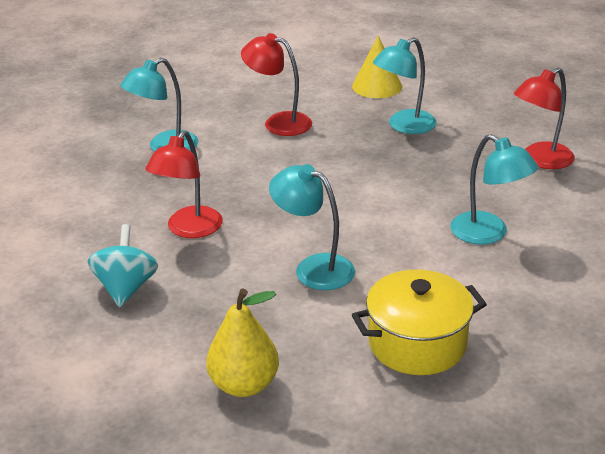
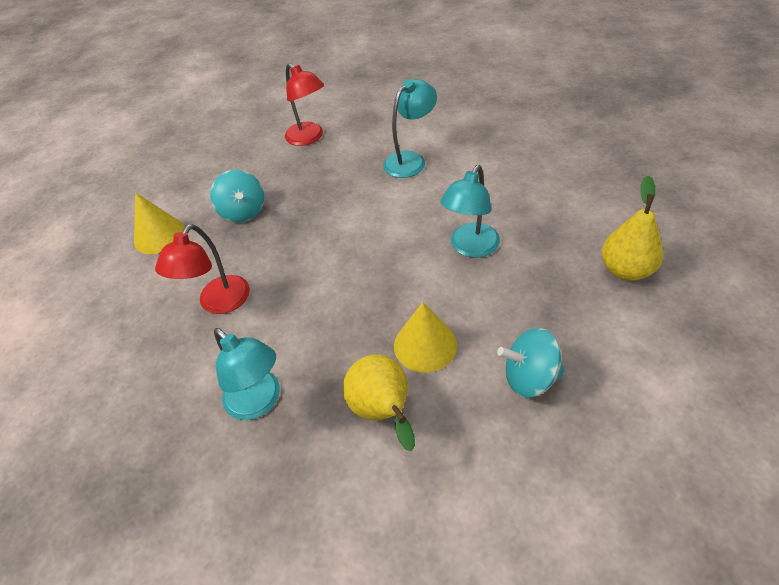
camera: 90 degrees left, 15 degrees up
red lamp [145,131,223,238] -> yellow cone [394,302,457,373]
yellow pot [352,270,487,375] -> none
turquoise lamp [373,37,437,134] -> turquoise spinning top [210,170,264,223]
none -> yellow pear [343,354,415,451]

